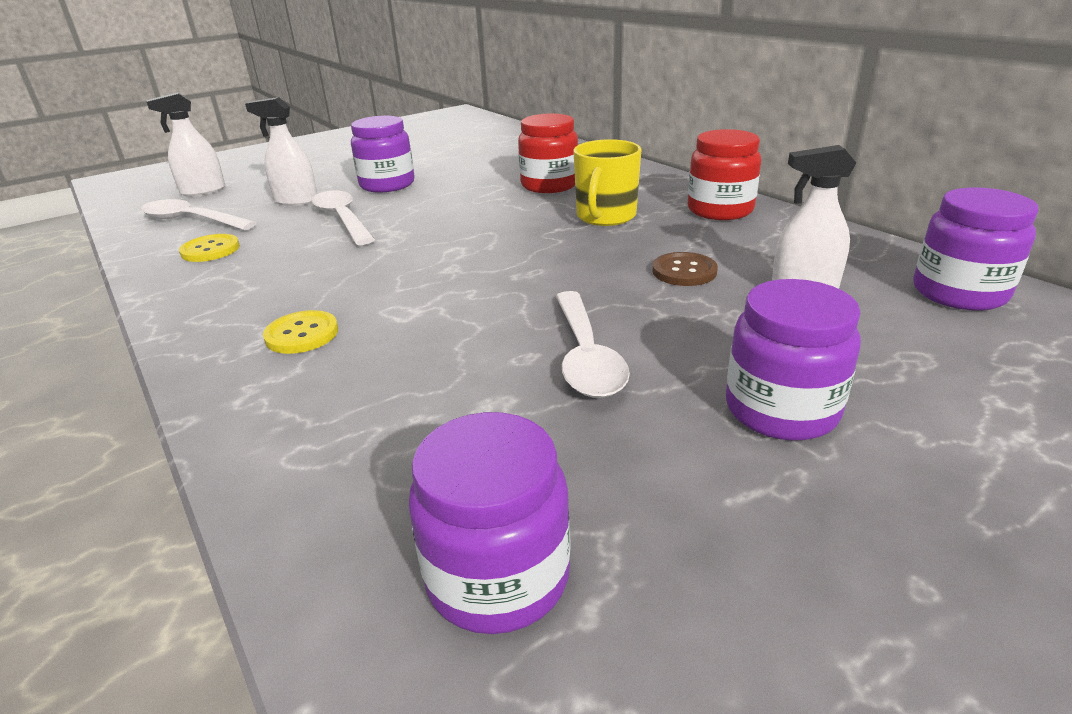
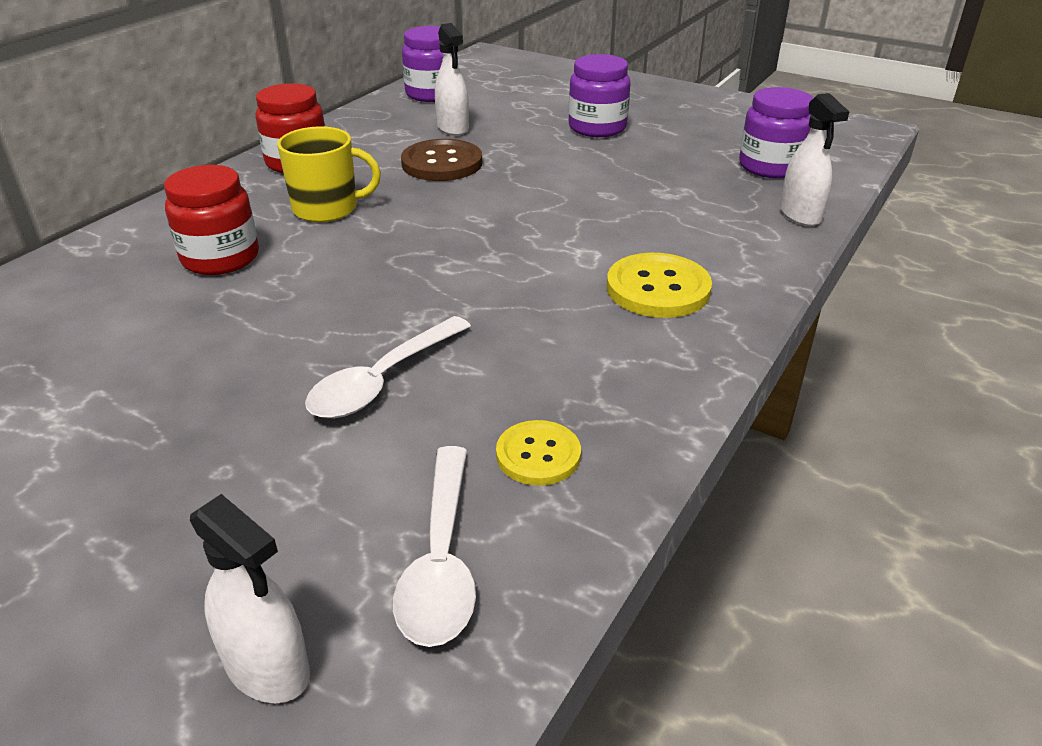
camera: 115 degrees left, 5 degrees up
white spray bottle [245,97,317,206] -> white spray bottle moved to [780,93,849,226]
yellow button [263,310,338,354] -> yellow button [607,253,712,318], size x1.57
purple jar [351,116,415,192] -> none
white spoon [556,291,630,398] -> none
brown button [652,252,718,286] -> brown button [401,139,482,181], size x1.57

